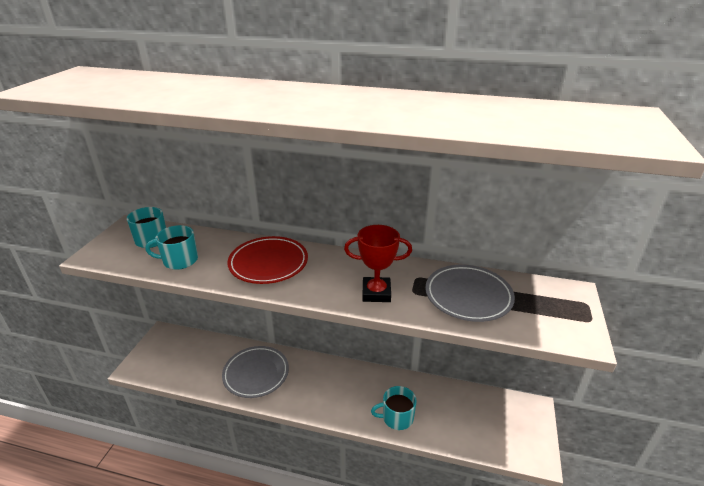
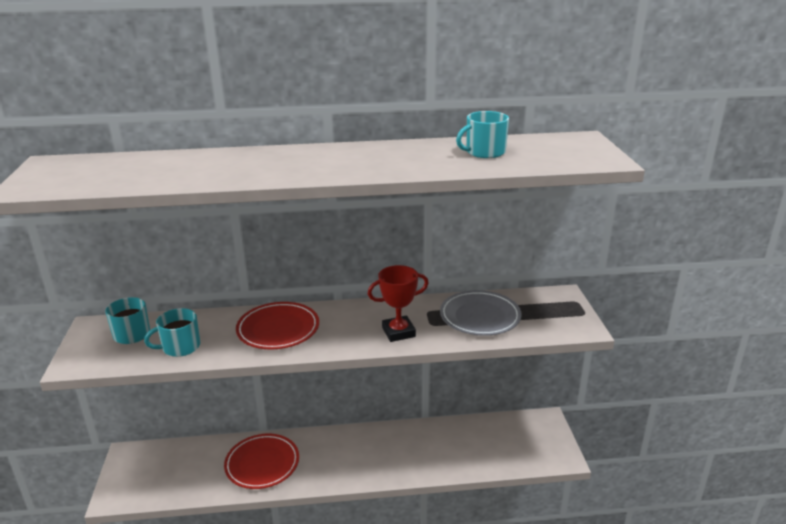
camera: 20 degrees left, 5 degrees down
grey plate [222,346,289,398] -> red plate [224,434,299,489]
turquoise mug [371,386,417,430] -> turquoise mug moved to [456,111,509,158]

